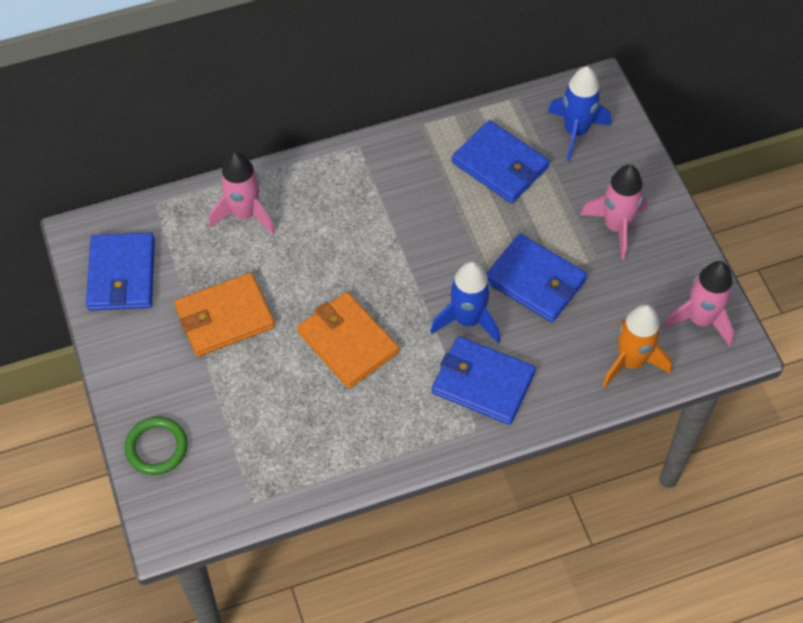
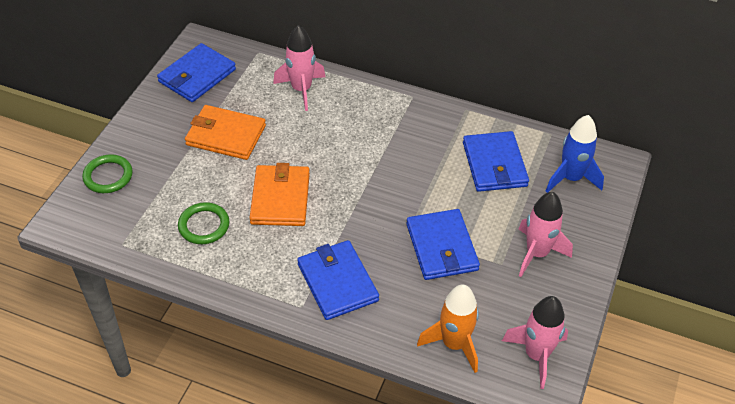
camera: 40 degrees right, 10 degrees down
blue rocket [430,261,500,343] -> none
none -> green ring [178,202,230,244]

